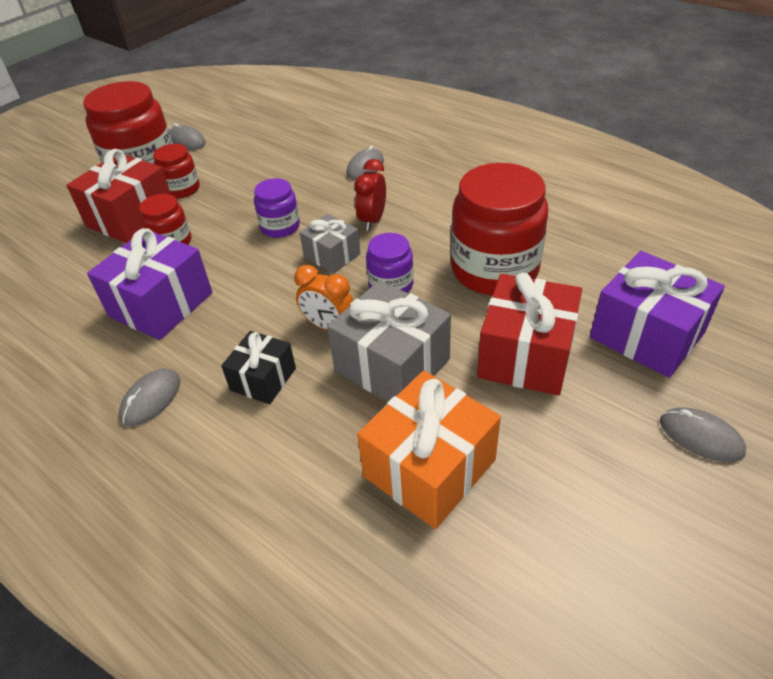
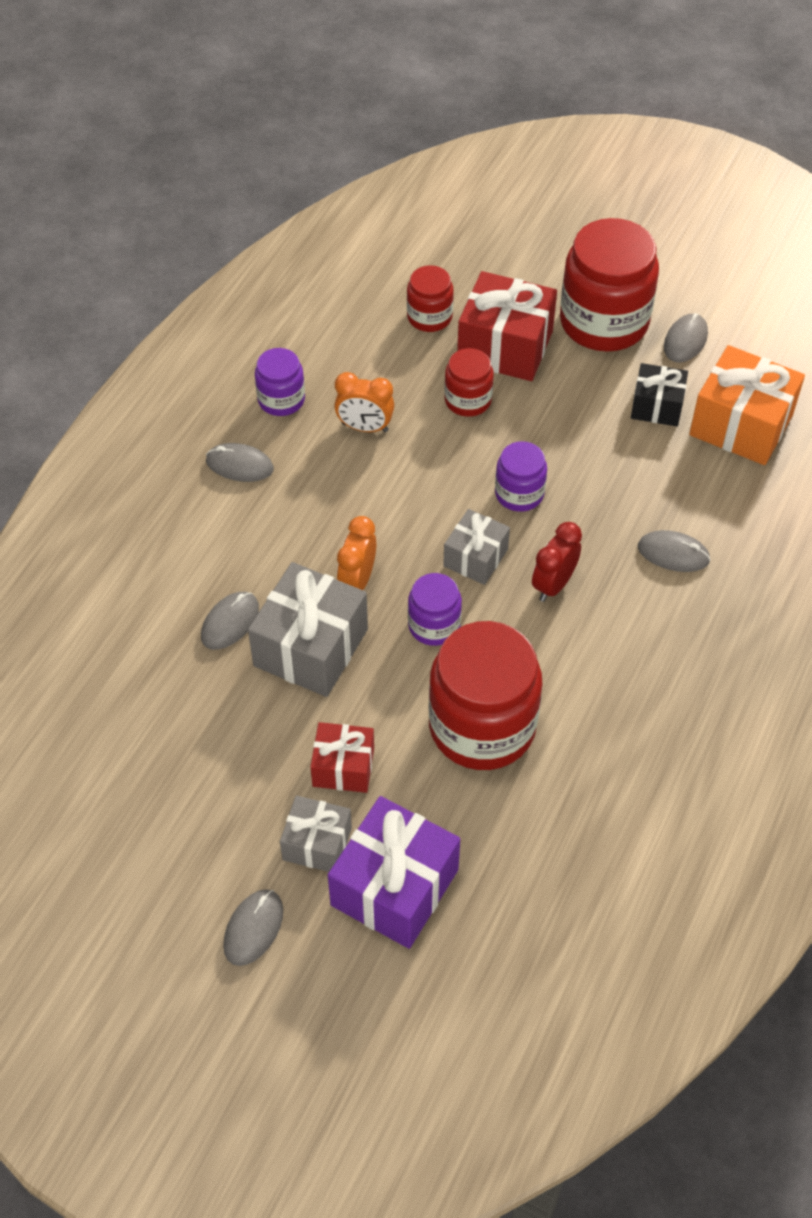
camera: 75 degrees right, 10 degrees up
purple gift [87,228,212,340] -> orange clock [334,372,394,432]
red jar [153,144,200,198] -> red jar moved to [407,265,454,332]
black gift [221,331,296,404] -> black gift moved to [631,363,688,426]
red clock [354,159,386,231] -> red clock turned 60 degrees counterclockwise [532,522,582,602]
orange gift [357,371,501,529] -> orange gift moved to [689,345,805,465]
red gift [477,272,582,396] -> red gift [310,722,374,793], size x0.59
none -> grey mouse [201,592,259,650]
none -> purple jar [255,348,305,416]
none -> grey gift [280,796,352,872]

